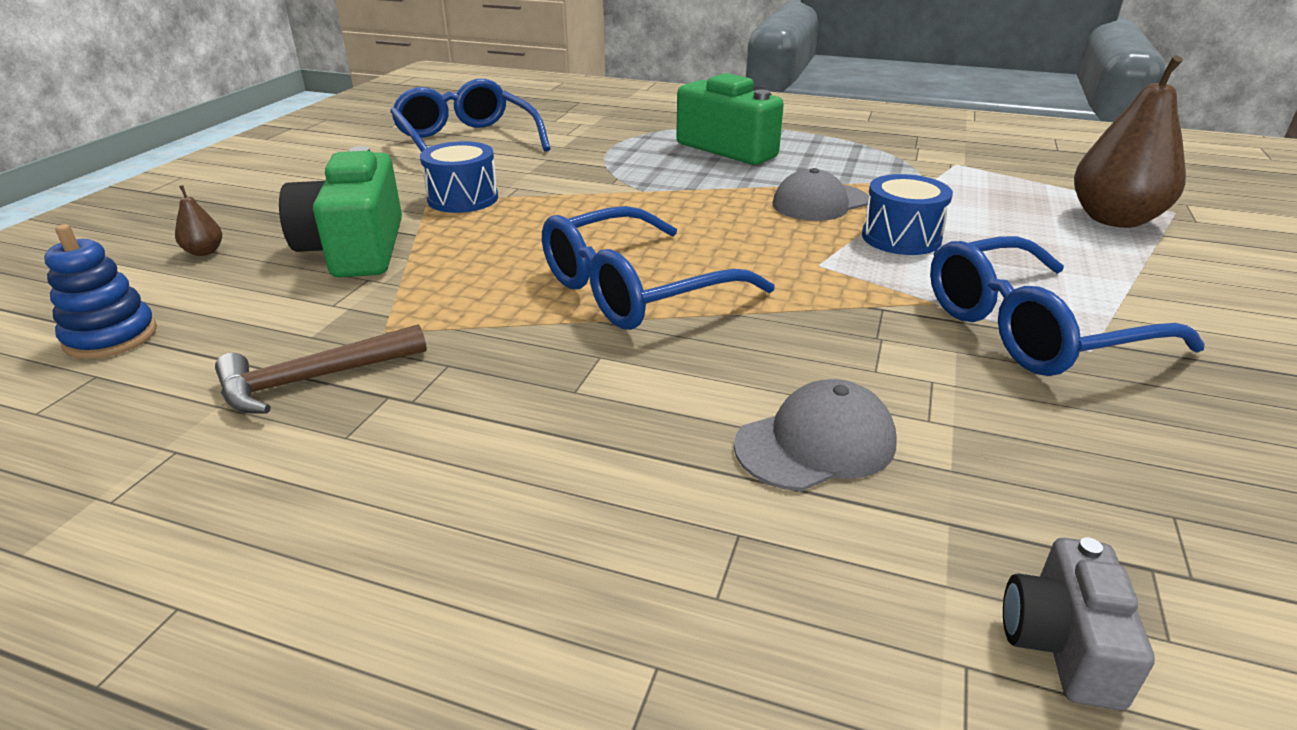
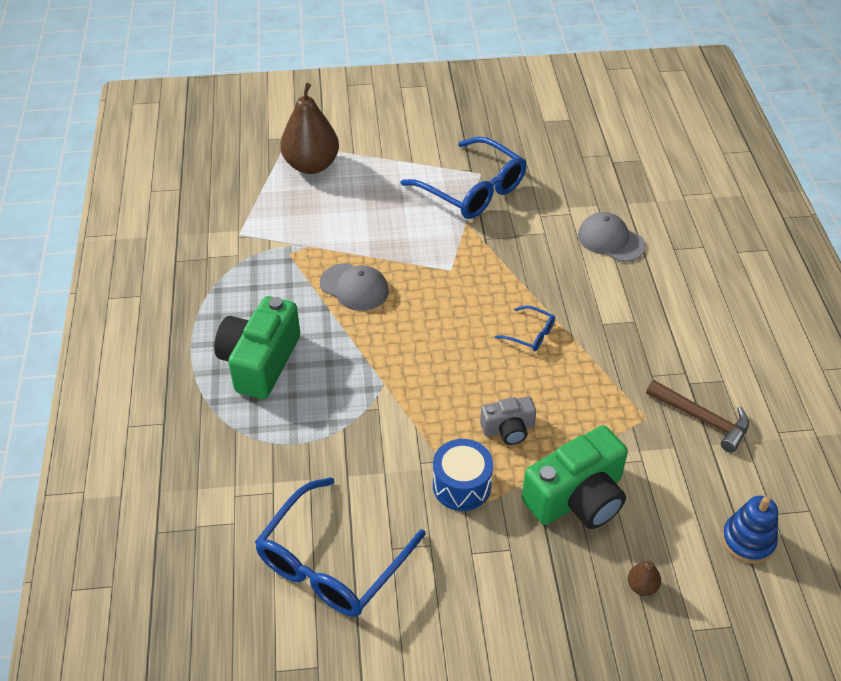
camera: 115 degrees left, 15 degrees up
blue glasses [542,206,774,330] -> blue glasses [495,306,555,351], size x0.44
blue drum [862,174,953,255] -> none
grey camera [1003,537,1155,710] -> grey camera moved to [480,396,536,445]

